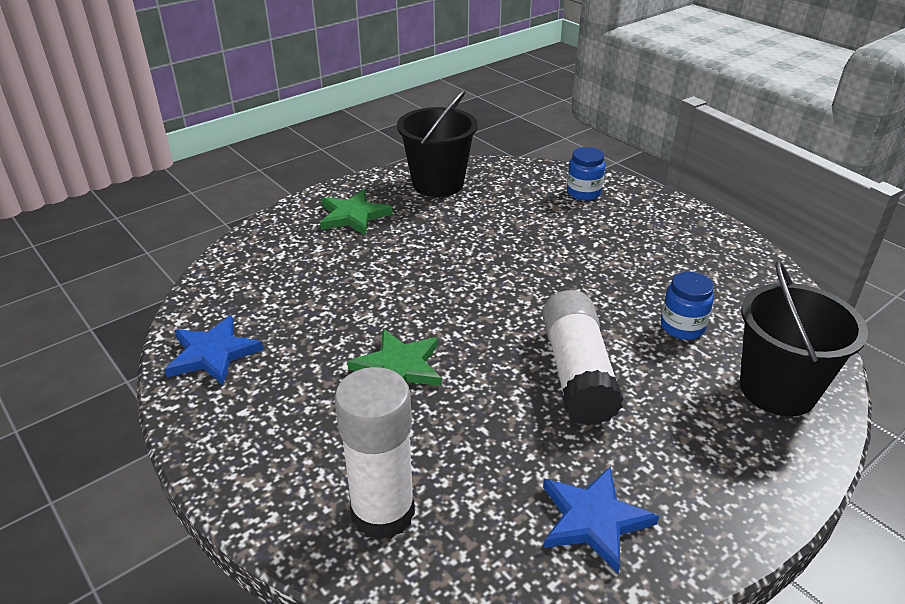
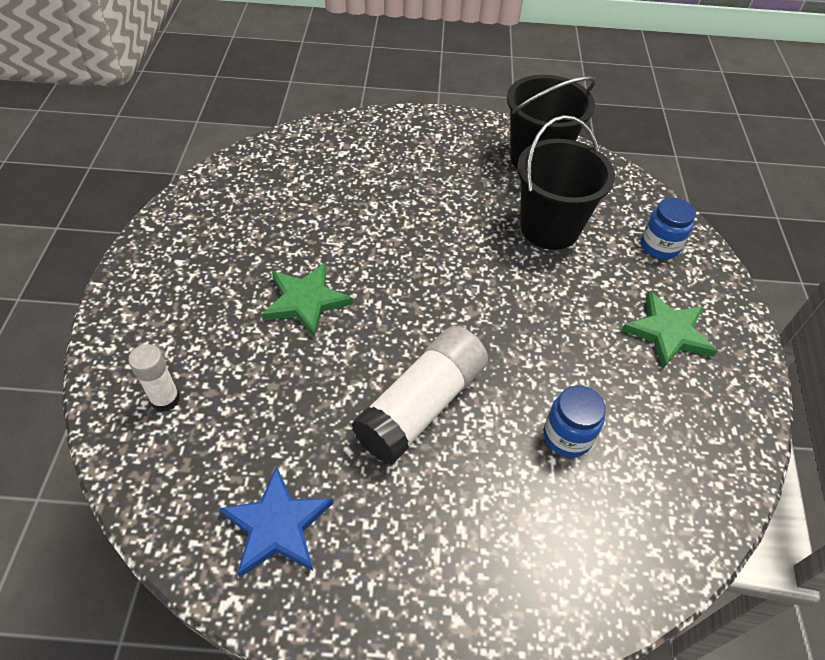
camera: 40 degrees right, 15 degrees up
blue star [164,315,263,385] -> none
green star [320,189,393,235] -> green star moved to [621,291,717,369]
white glue stick [334,367,415,540] -> white glue stick [129,344,180,412], size x0.52
black bucket [740,261,868,416] -> black bucket moved to [517,115,615,250]

